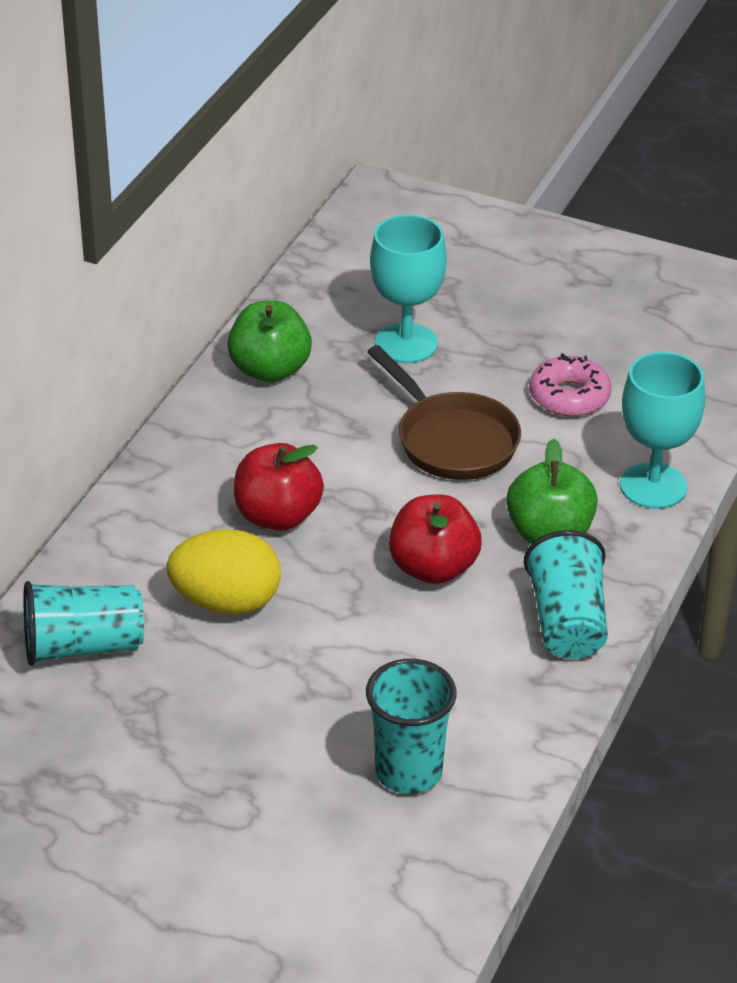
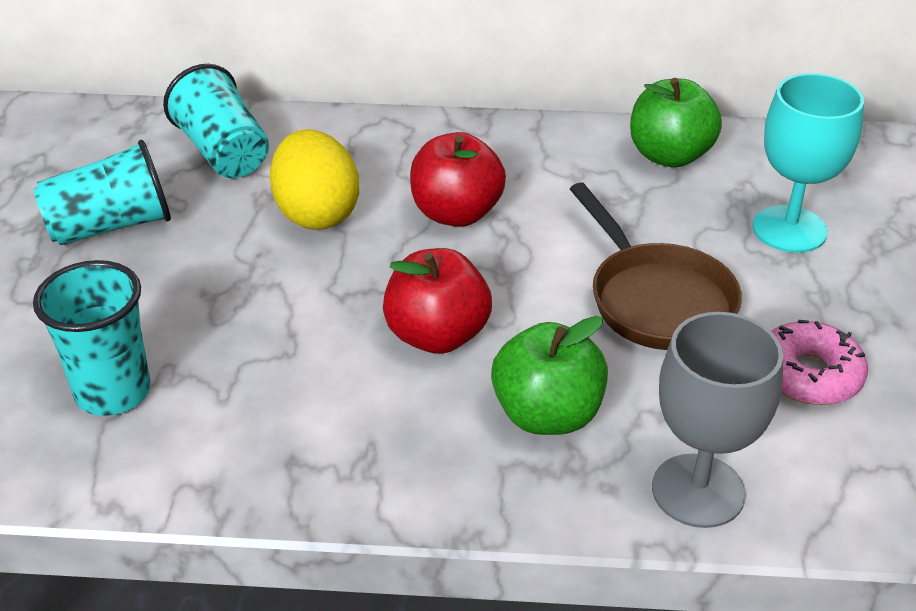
camera: 70 degrees right, 0 degrees up
brown pan [367,345,521,480] -> brown pan turned 60 degrees counterclockwise [570,182,742,350]
turquoise cup [524,530,608,659] -> turquoise cup moved to [33,140,171,245]
turquoise goblet [620,352,705,509] -> grey goblet [652,312,783,528]

